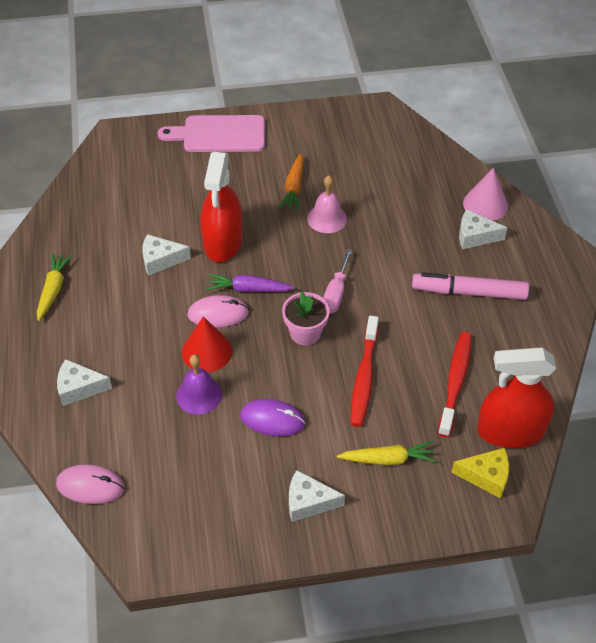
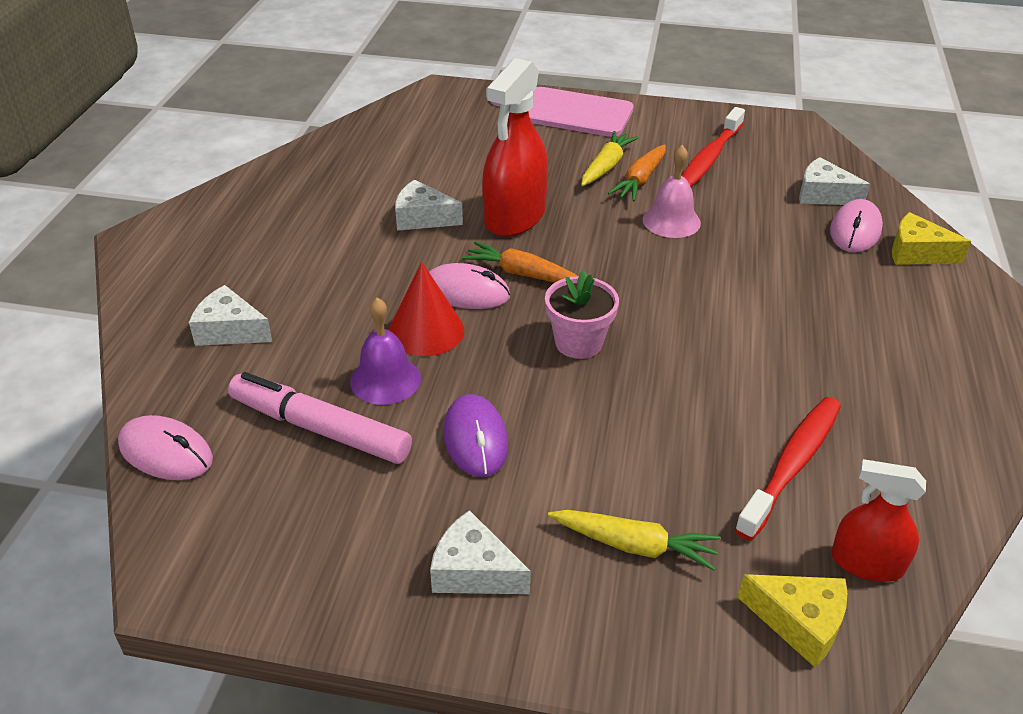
camera: 20 degrees right, 10 degrees down
yellow carrot [37,253,73,321] -> yellow carrot moved to [581,131,639,186]
purple carrot [206,274,294,292] -> orange carrot [462,241,577,282]
purple mouse [240,399,306,436] -> purple mouse turned 45 degrees clockwise [443,394,508,477]
pink screwdriver [323,249,352,314] -> none
red toothbrush [351,316,379,427] -> red toothbrush moved to [682,107,745,187]
pink marker [412,272,529,300] -> pink marker moved to [228,372,412,464]
white cheese [459,209,507,249] -> white cheese moved to [799,157,870,205]
pink cone [463,168,508,221] -> yellow cheese [892,212,971,265]
red spray bottle [477,347,556,448] -> red spray bottle [831,459,926,582], size x0.59
none -> pink mouse [830,199,883,253]

